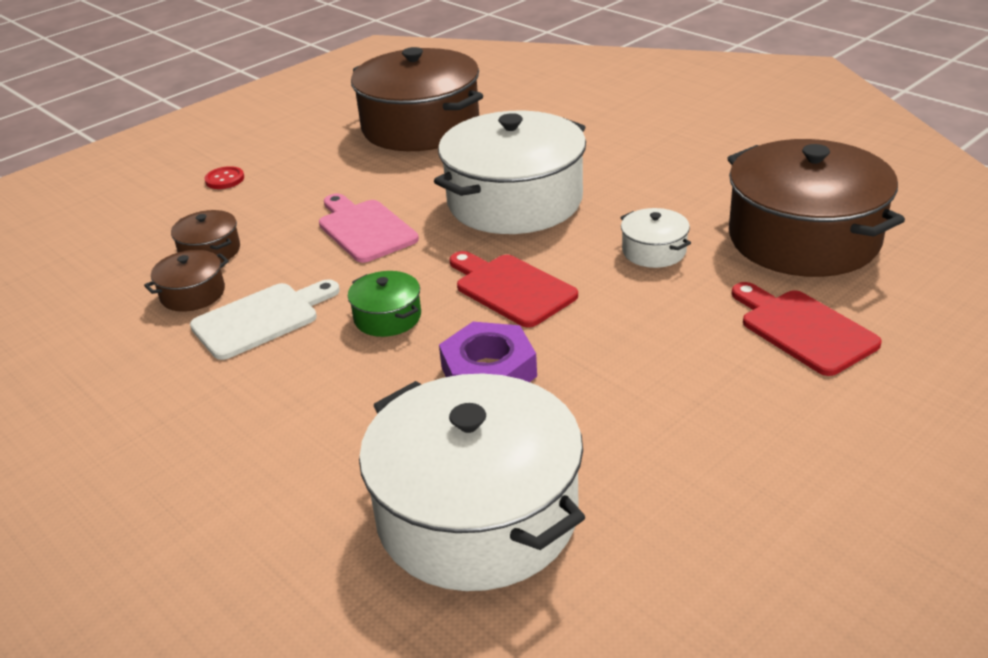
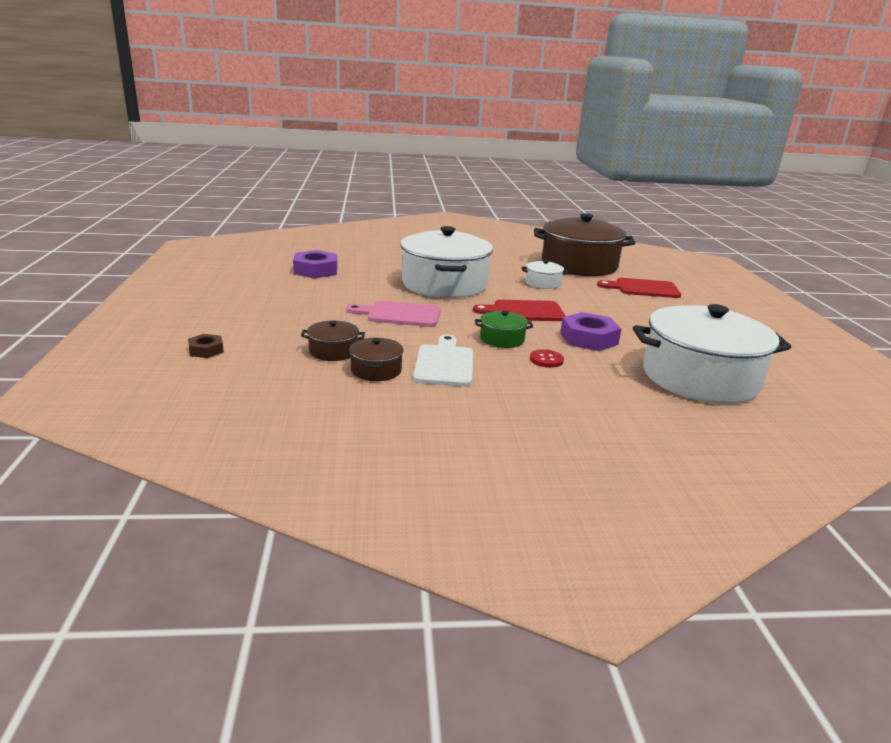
camera: 55 degrees left, 10 degrees down
red button [204,166,244,189] -> red button moved to [530,349,564,368]
brown pot [351,47,483,151] -> purple nut [293,250,338,279]
none -> brown nut [188,334,224,358]

